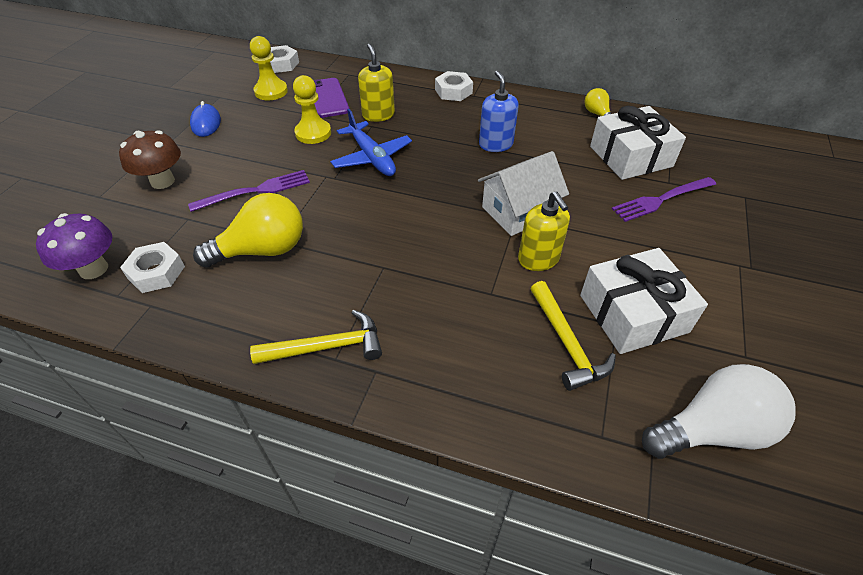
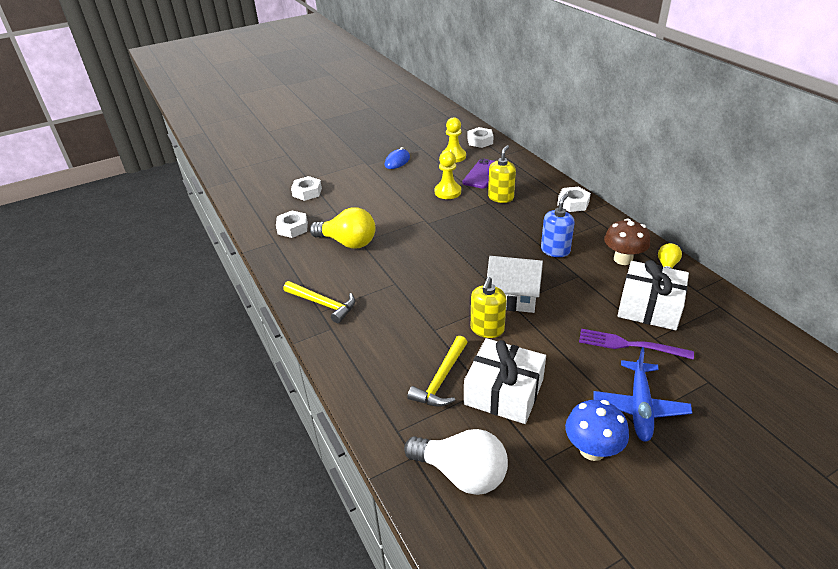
camera: 45 degrees right, 10 degrees down
purple mushroom [36,213,112,279] -> none
brown mushroom [119,130,181,189] -> brown mushroom moved to [604,218,650,265]
purple fork [188,170,310,212] -> none
blue plane [330,109,412,176] -> blue plane moved to [594,347,692,442]
none -> white nut [291,176,322,201]
none -> blue mushroom [565,400,629,461]

